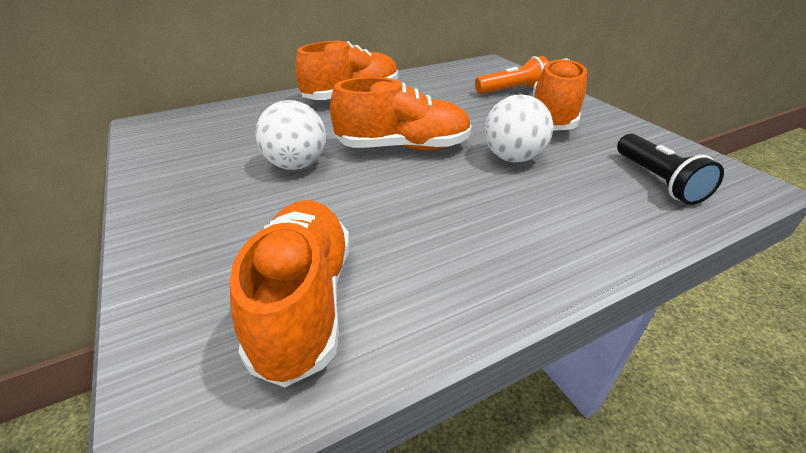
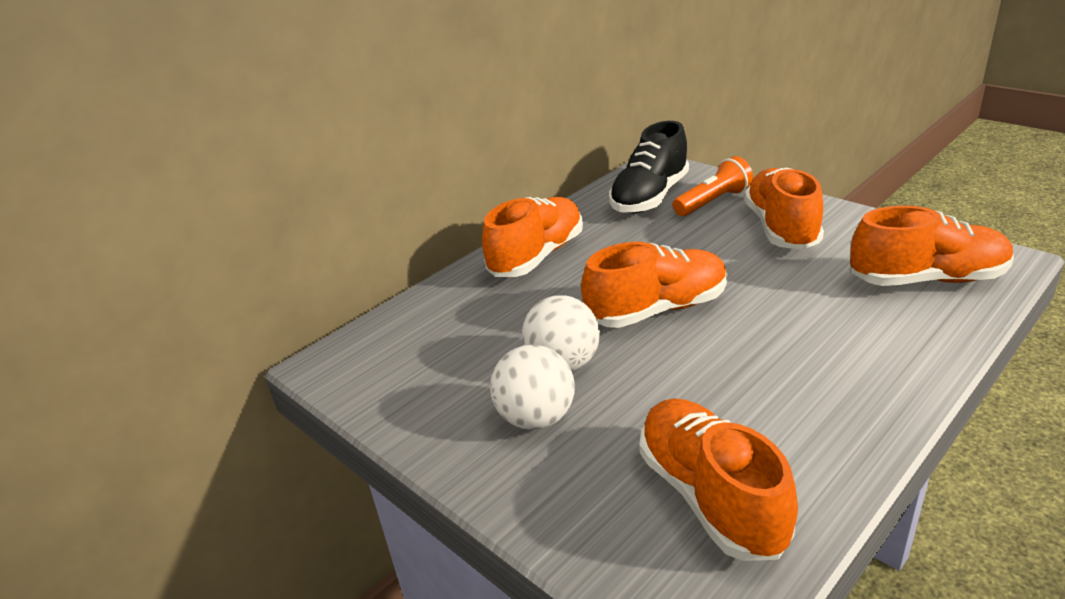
camera: 15 degrees left, 5 degrees down
white ball [484,95,553,162] -> white ball moved to [490,345,575,430]
black flashlight [617,134,724,205] -> orange shoe [850,206,1014,286]
none -> black shoe [609,121,689,213]

